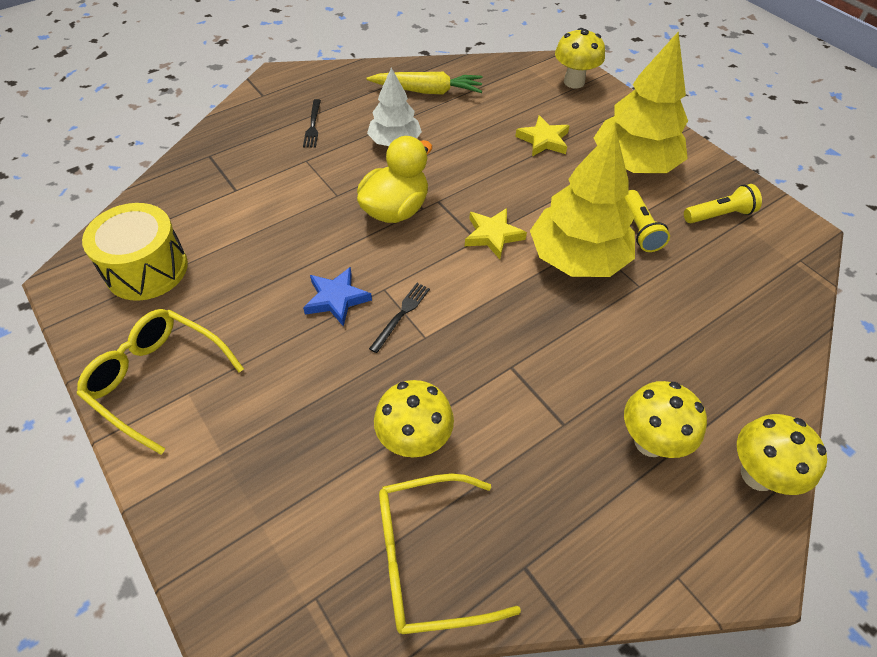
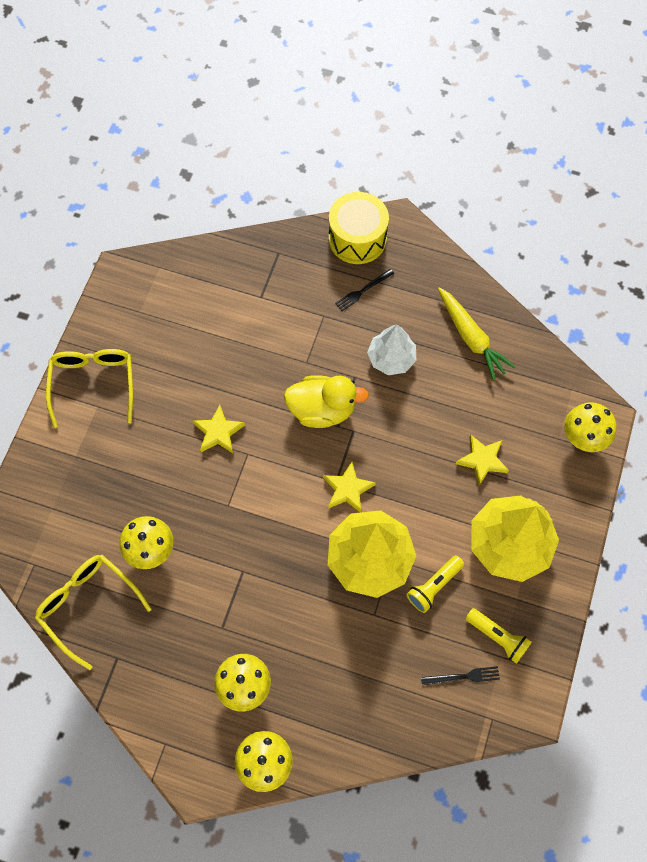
camera: 55 degrees right, 15 degrees up
yellow drum [82,203,188,301] -> yellow drum moved to [329,192,389,264]
blue star [303,267,372,327] -> yellow star [193,405,245,453]
black fork [369,283,430,353] -> black fork moved to [421,666,500,685]

